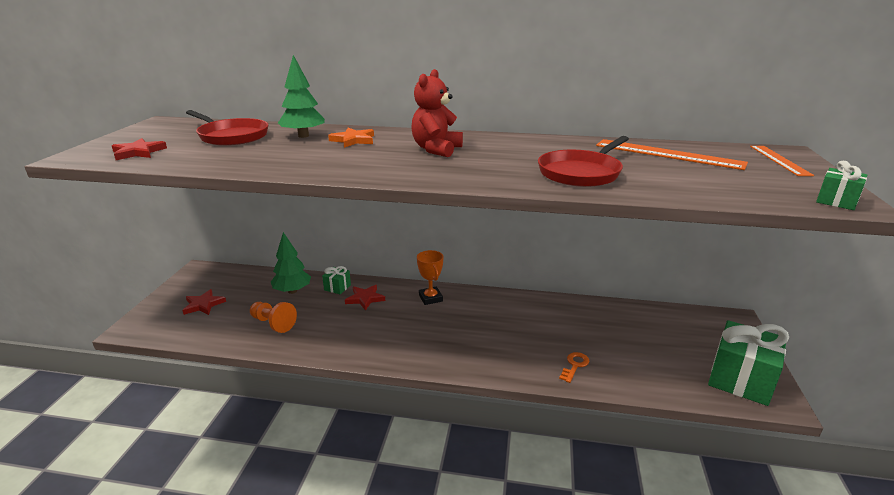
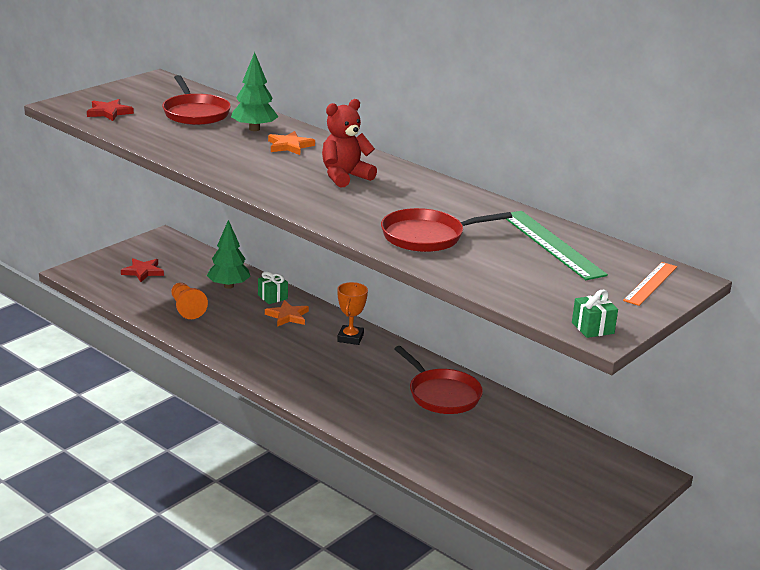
camera: 30 degrees right, 0 degrees up
red star [345,285,385,311] -> orange star [265,300,309,327]
orange key [559,352,589,383] -> none
orange ruler [596,139,748,170] -> green ruler [506,211,608,280]
green gift [708,320,789,406] -> none
none -> red pan [394,346,483,414]

